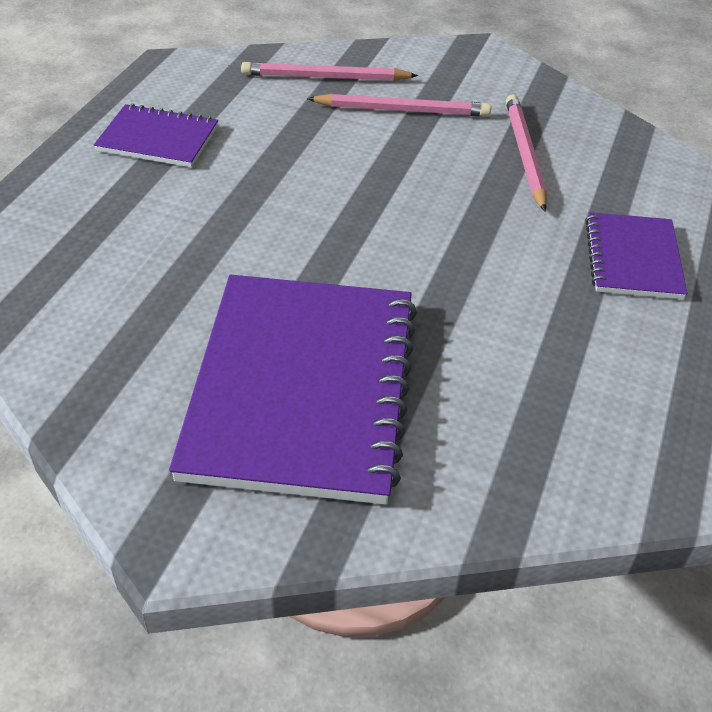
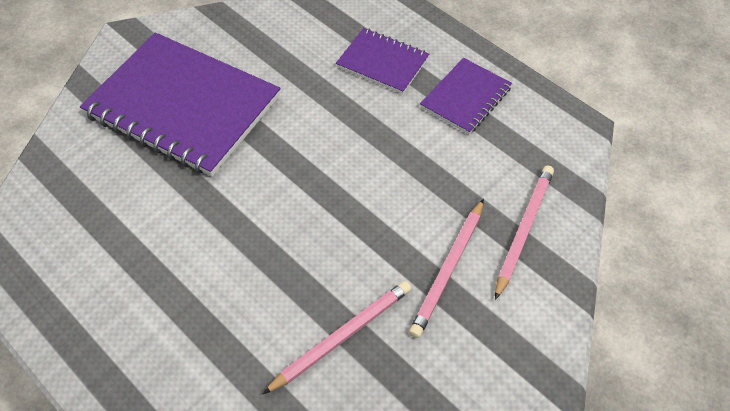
camera: 115 degrees right, 10 degrees up
pink pencil [506,94,547,212] -> pink pencil turned 60 degrees counterclockwise [263,281,411,394]
purple notebook [585,212,687,299] -> purple notebook moved to [336,28,429,94]

